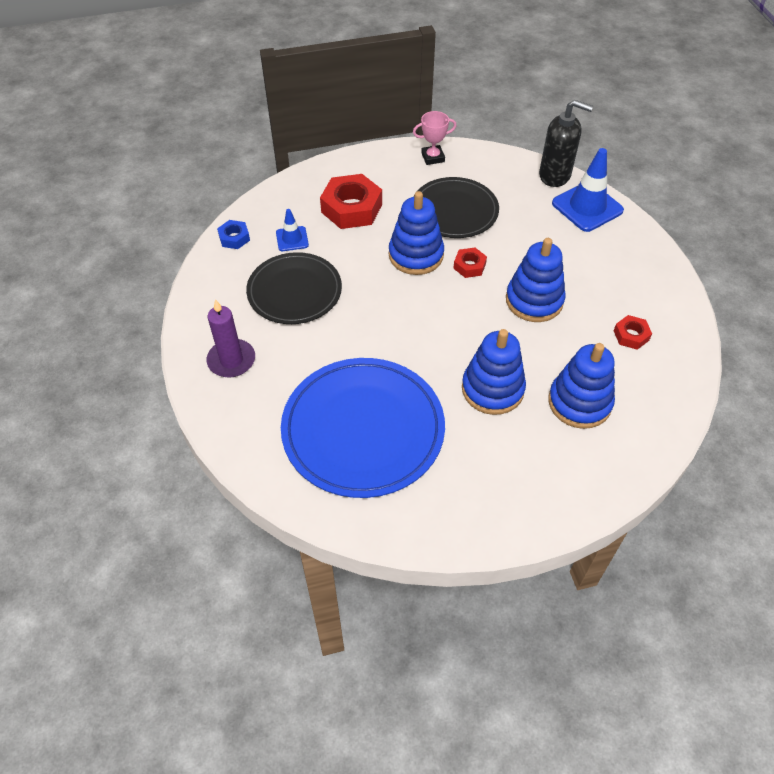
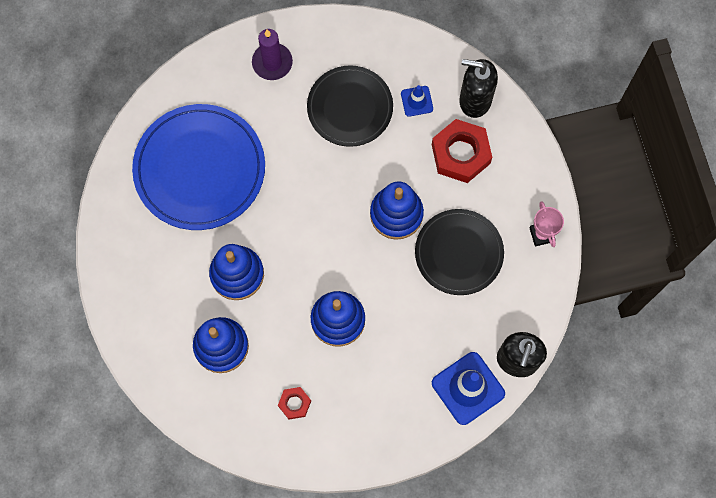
camera: 90 degrees right, 20 degrees up
blue nut [217,220,250,249] -> none
red nut [453,247,487,278] -> none
none -> black soap dispenser [459,59,498,118]

